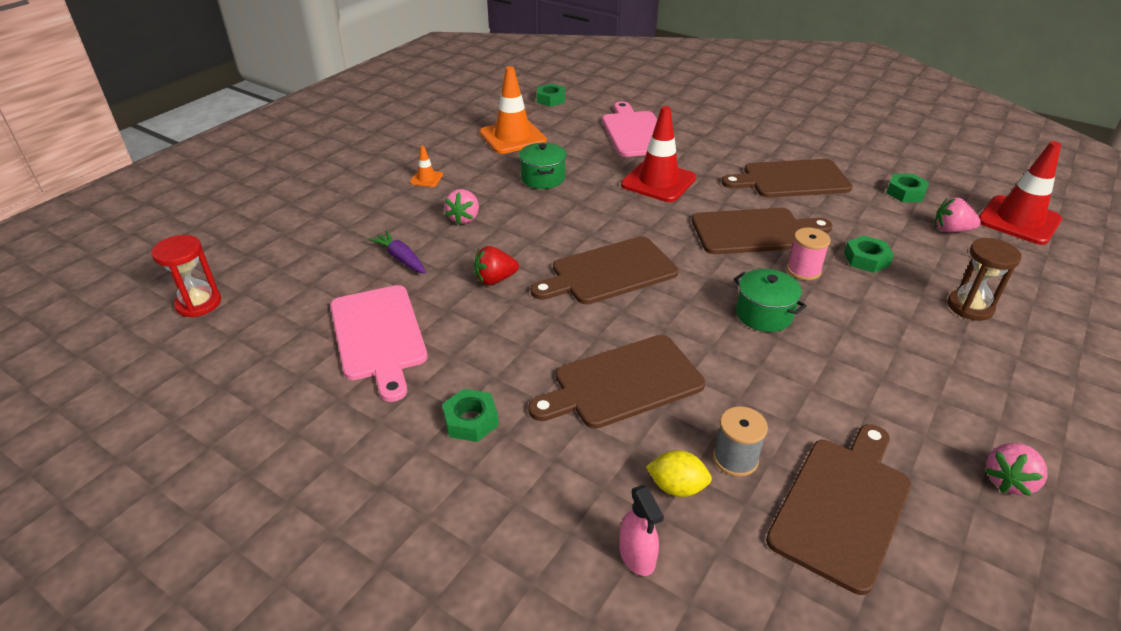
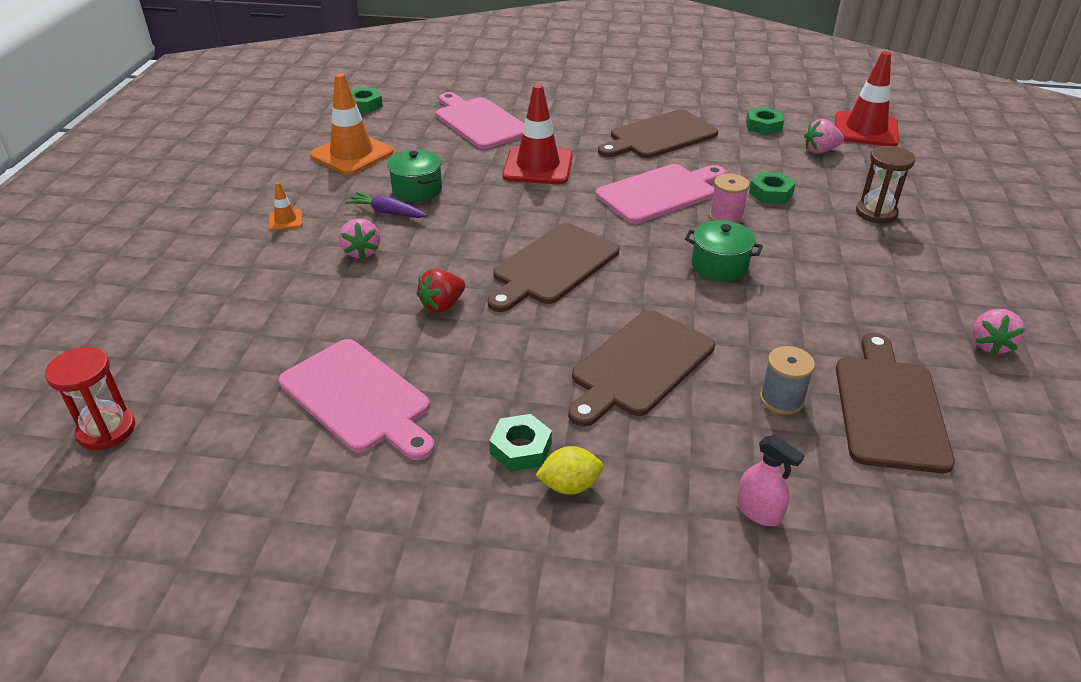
camera: 25 degrees left, 0 degrees up
purple carrot [368,231,426,274] -> purple carrot moved to [345,192,427,218]
yellow lemon [646,450,712,497] -> yellow lemon moved to [535,446,603,495]
brown cutting board [692,208,833,254] -> pink cutting board [596,164,726,224]

